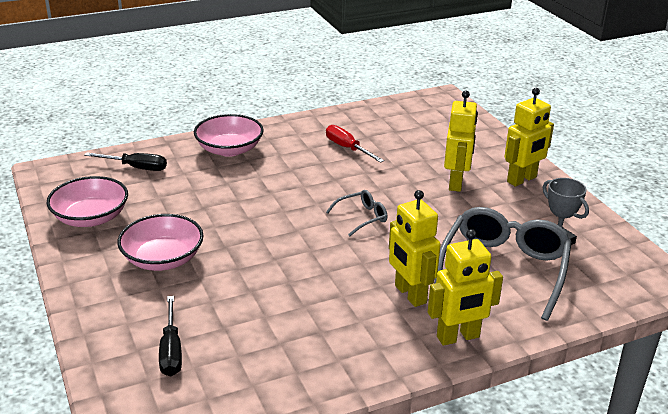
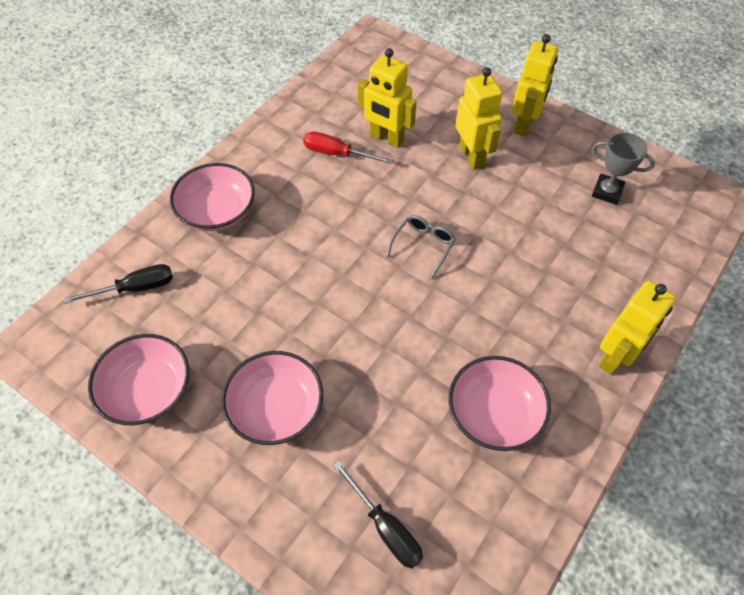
camera: 30 degrees left, 25 degrees up
yellow robot [389,190,441,307] -> yellow robot moved to [358,48,416,148]
grey glasses [434,207,572,321] -> none
none -> pink bowl [449,356,551,451]

